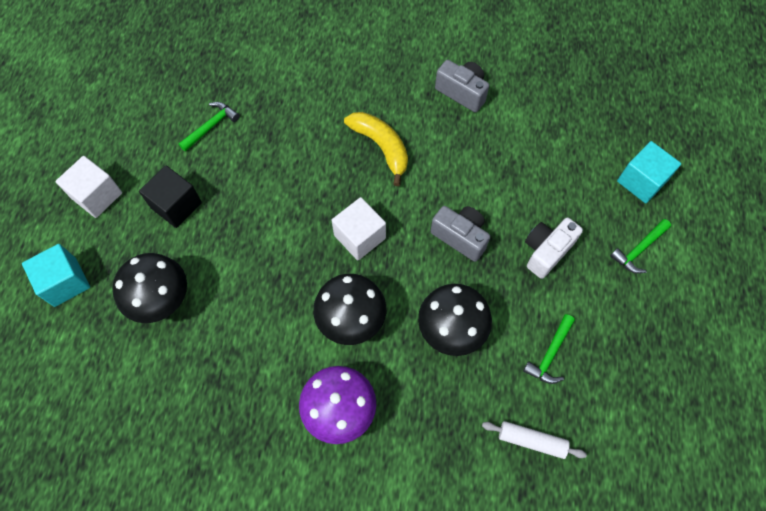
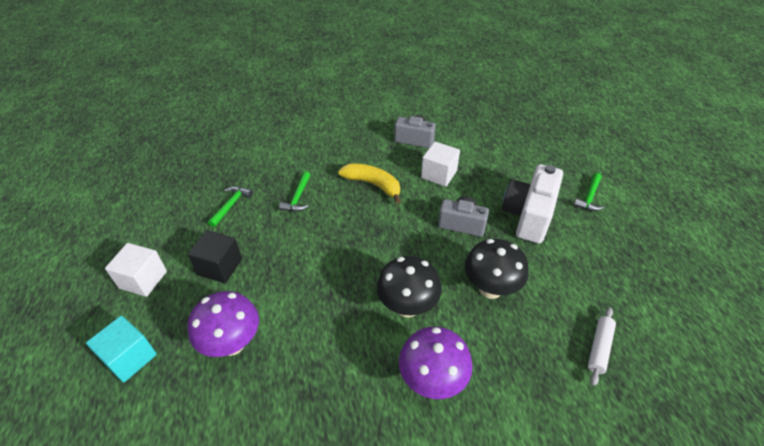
camera: 20 degrees left, 20 degrees down
black mushroom [112,253,187,323] -> purple mushroom [187,291,259,357]
white cube [332,197,386,260] -> white cube moved to [421,142,460,187]
white rolling pin [482,421,587,459] -> white rolling pin turned 60 degrees counterclockwise [588,307,616,386]
green hammer [523,314,575,384] -> green hammer moved to [279,171,310,212]
white camera [525,218,583,279] -> white camera [502,164,563,244], size x1.56
turquoise cube [617,141,681,203] -> none

